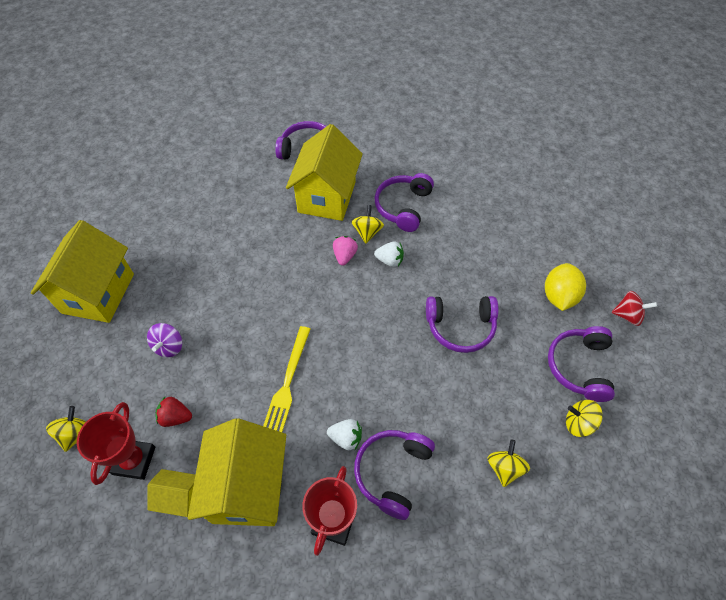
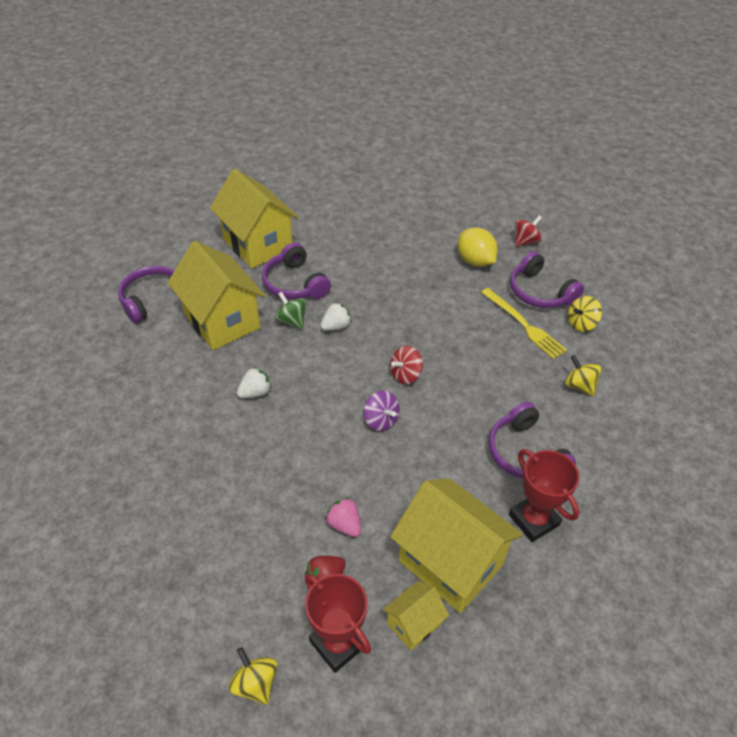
camera: 50 degrees left, 10 degrees down
yellow house [31,220,134,323] -> yellow house moved to [210,169,299,268]
purple spinning top [147,323,182,357] -> purple spinning top moved to [364,391,400,431]
yellow fork [263,326,311,432] -> yellow fork moved to [481,288,567,359]
white strawberry [327,419,362,450] -> white strawberry moved to [237,367,271,398]
pink strawberry [333,236,358,266] -> pink strawberry moved to [325,497,361,537]
yellow spinning top [352,205,384,244] -> green spinning top [275,292,307,329]
purple headphones [426,296,499,353] -> none
none -> red spinning top [390,346,423,384]

